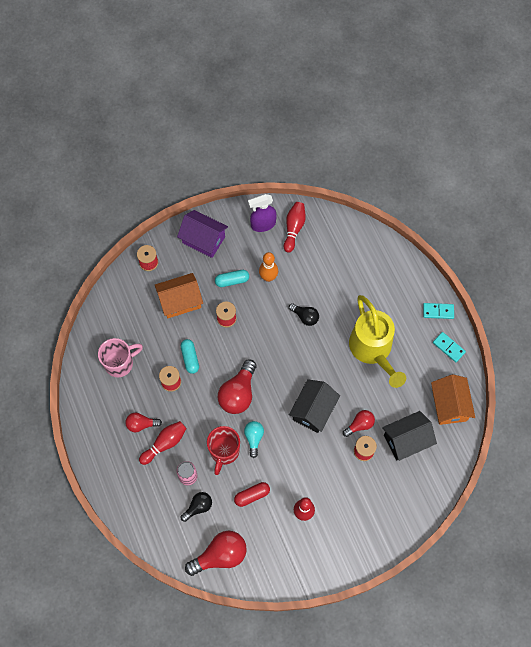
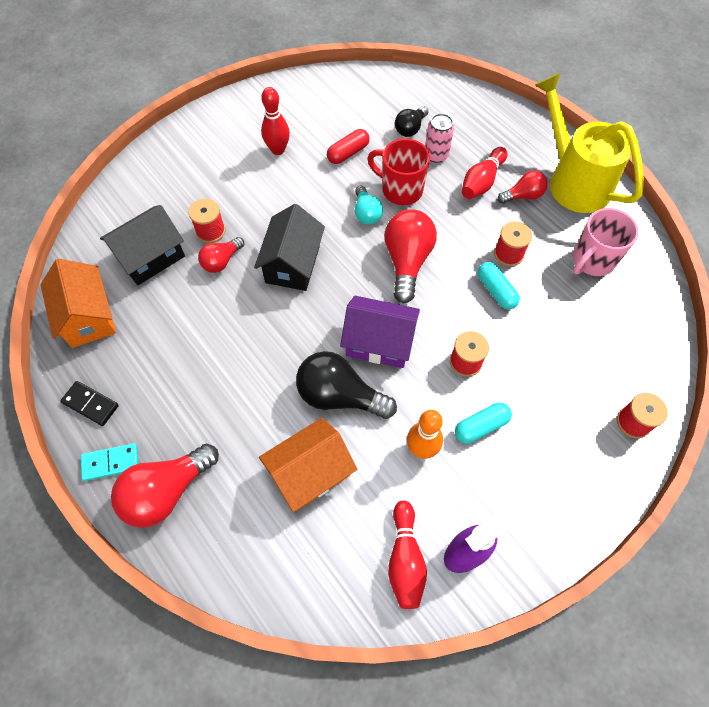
camera: 165 degrees right, 5 degrees down
orange house [155,273,203,318] -> orange house moved to [259,418,357,512]
purple house [177,210,228,258] -> purple house moved to [340,296,420,368]
red light bulb [185,531,247,576] -> red light bulb moved to [111,444,219,527]
red mug [207,426,240,475] -> red mug turned 60 degrees counterclockwise [367,138,430,205]
black light bulb [289,303,319,326] -> black light bulb [296,351,397,419], size x1.75
yellow watering can [349,295,406,388] -> yellow watering can moved to [535,73,644,213]
turquoise domino [433,332,466,362] -> black domino [61,381,119,426]

